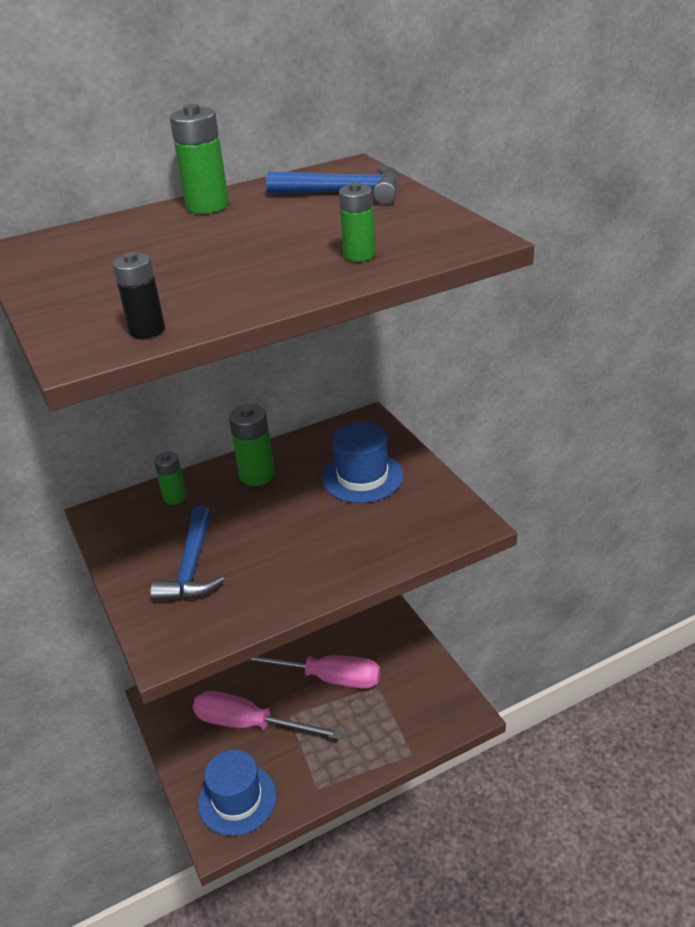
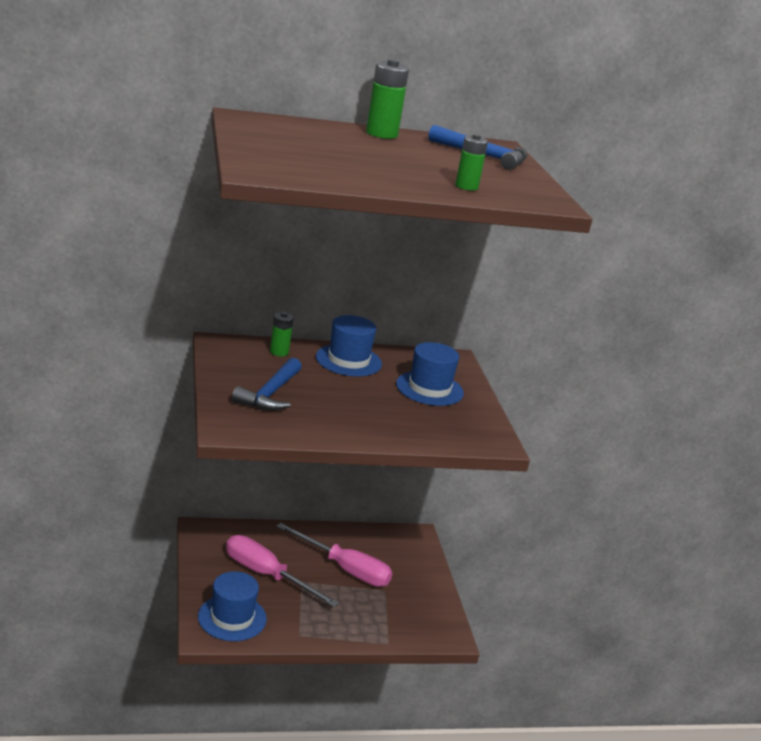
camera: 10 degrees right, 10 degrees down
black battery [113,252,165,339] -> none
green battery [229,404,275,486] -> blue hat [316,315,382,376]

